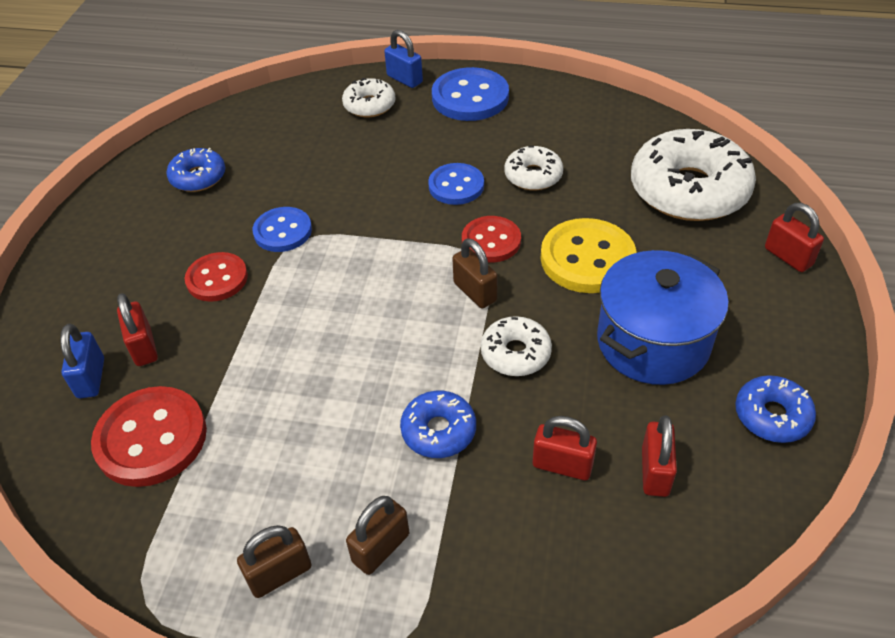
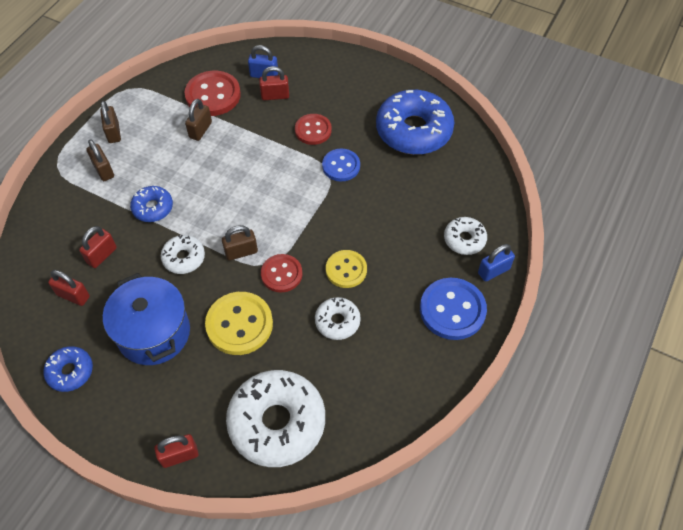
camera: 105 degrees right, 10 degrees up
blue donut [166,148,225,192] -> blue donut [376,90,454,155], size x1.99
blue button [428,163,484,205] -> yellow button [326,250,367,288]
none -> brown padlock [185,99,212,141]

